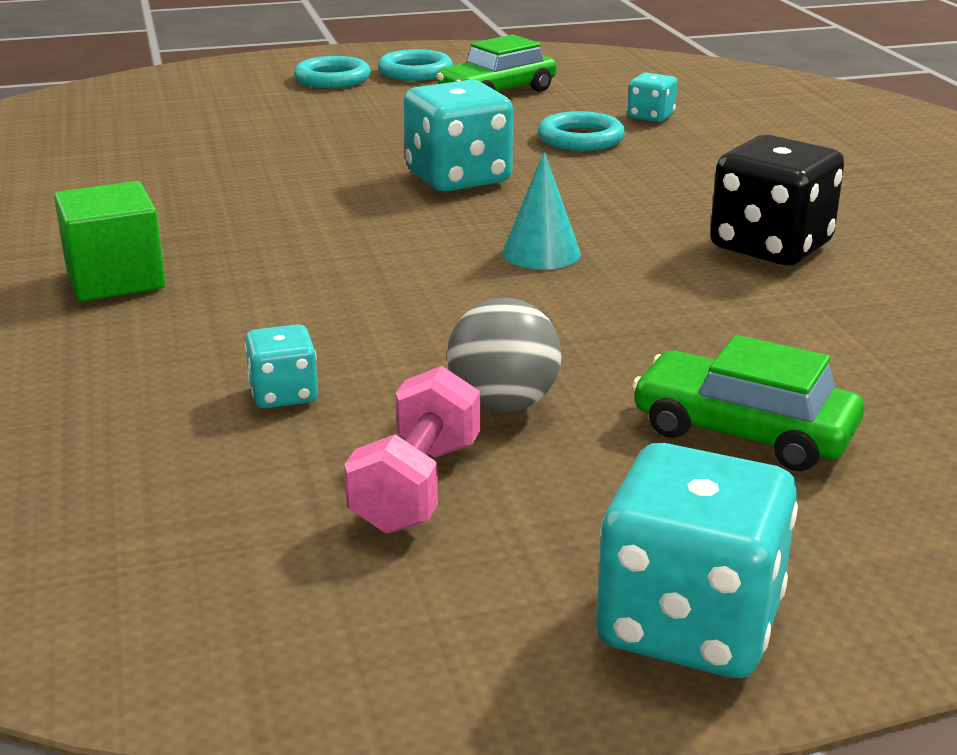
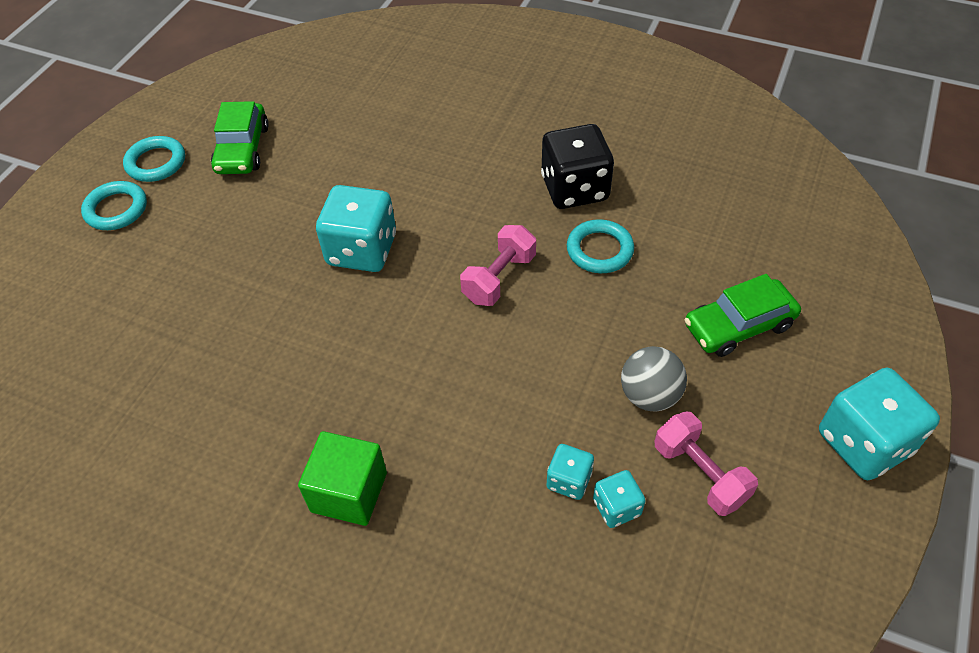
camera: 50 degrees left, 25 degrees up
turquoise cone [502,152,581,270] -> pink dumbbell [460,225,536,306]
turquoise ring [538,111,625,151] -> turquoise ring moved to [567,219,634,273]
turquoise dice [627,73,677,122] -> turquoise dice moved to [593,470,646,528]

